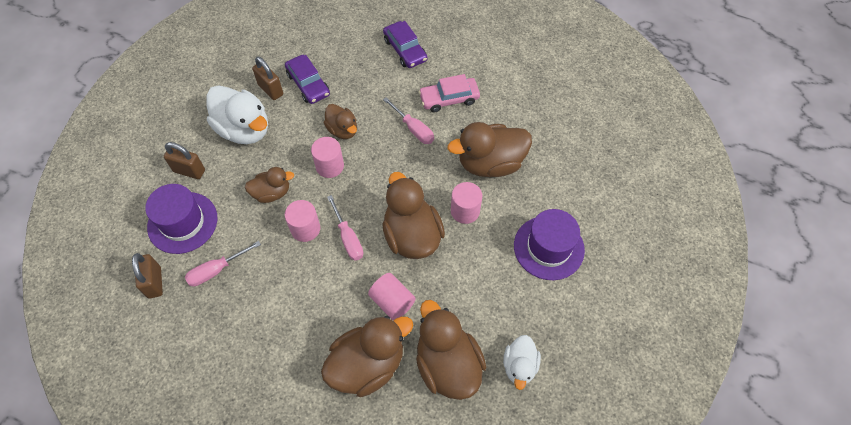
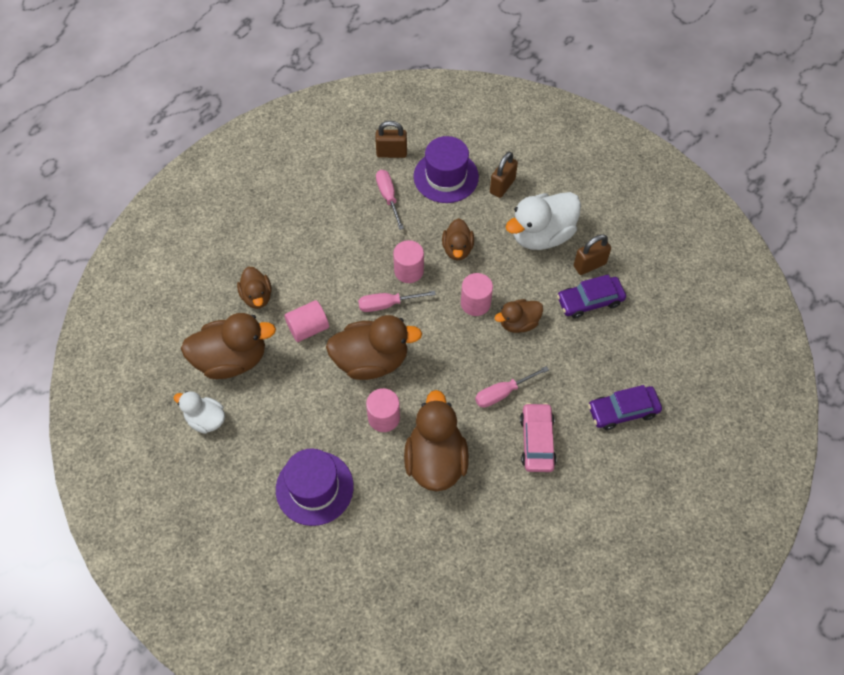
camera: 105 degrees right, 0 degrees up
brown duck [321,316,414,397] -> brown duck [237,267,272,309], size x0.57

